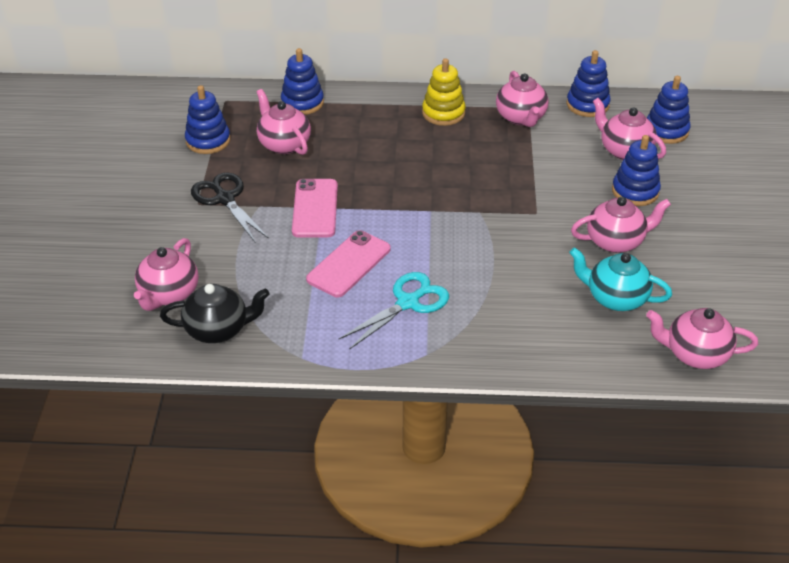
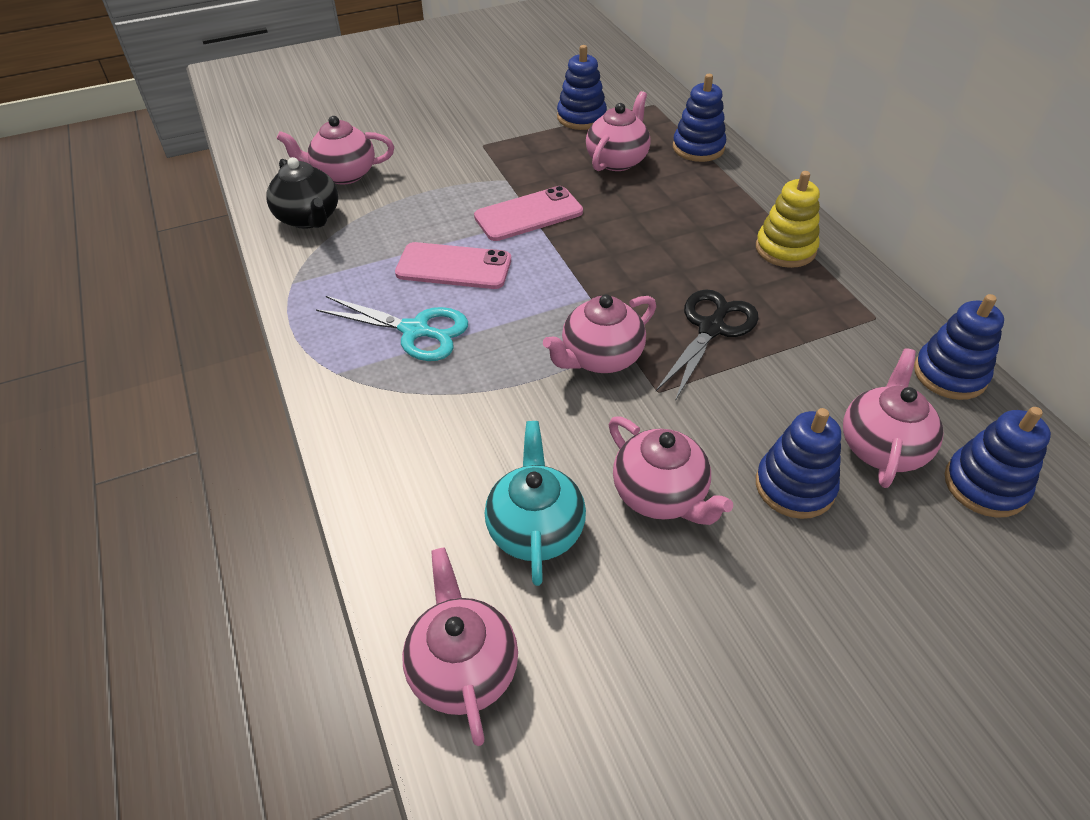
camera: 65 degrees right, 5 degrees up
black scissors [191,172,269,242] -> black scissors moved to [656,289,759,401]
pink teapot [496,71,549,127] -> pink teapot moved to [543,294,656,373]

